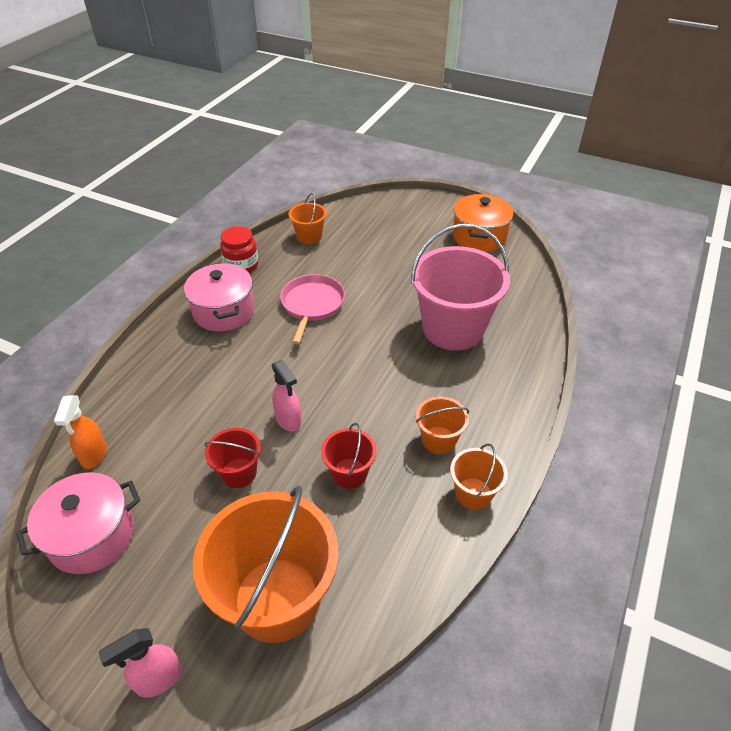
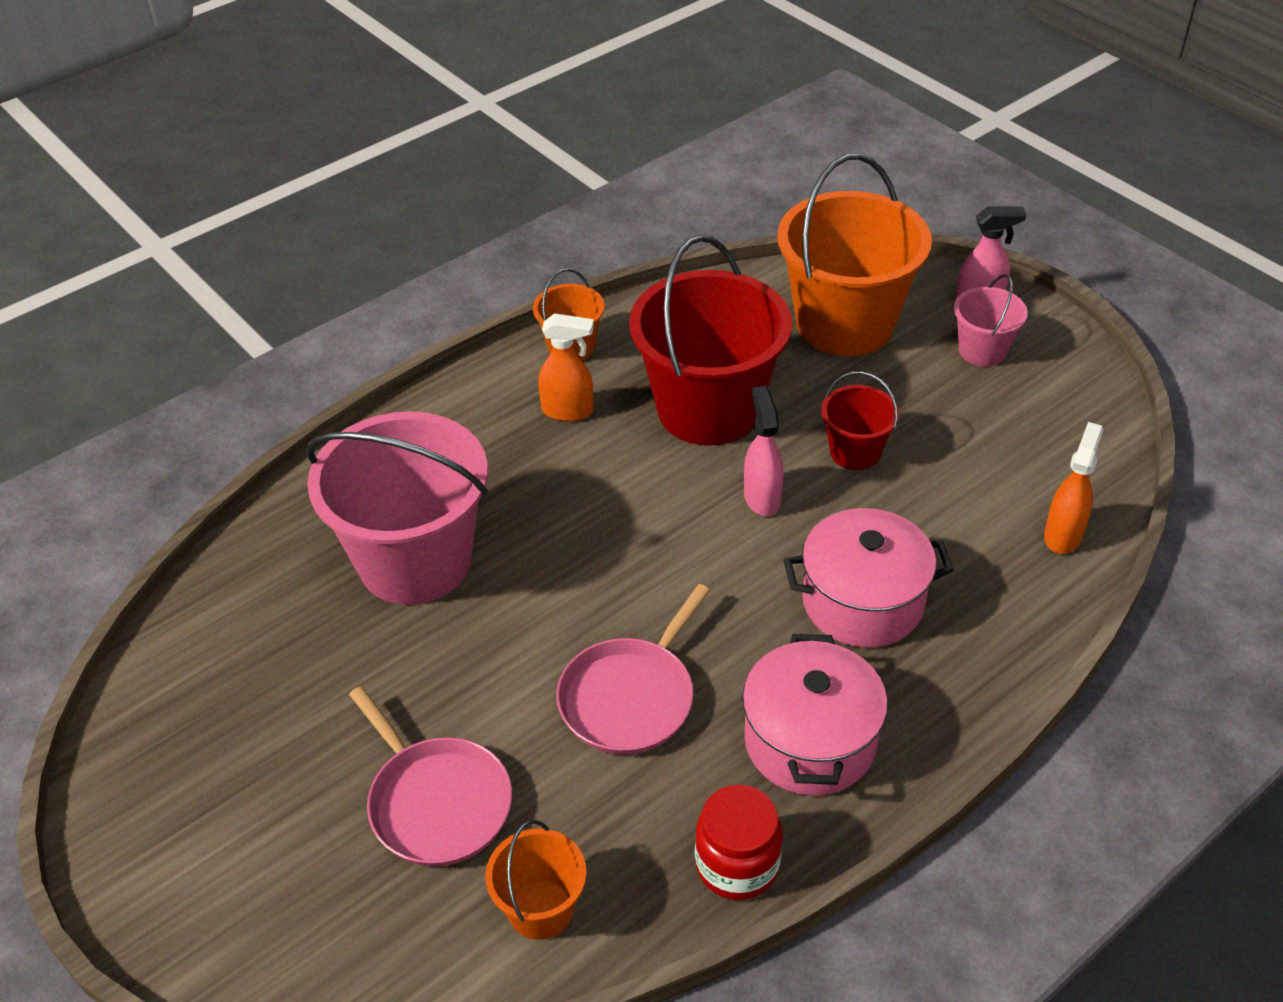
camera: 155 degrees left, 0 degrees up
pink pot [16,472,140,574] -> pink pot moved to [783,508,954,648]
red bucket [321,423,377,489] -> red bucket [629,235,792,445], size x2.10
orange bucket [416,396,469,454] -> orange spray bottle [538,313,594,422]
orange pot [453,194,513,252] -> none
none -> pink pan [349,686,512,867]
none -> pink bucket [954,274,1028,366]

